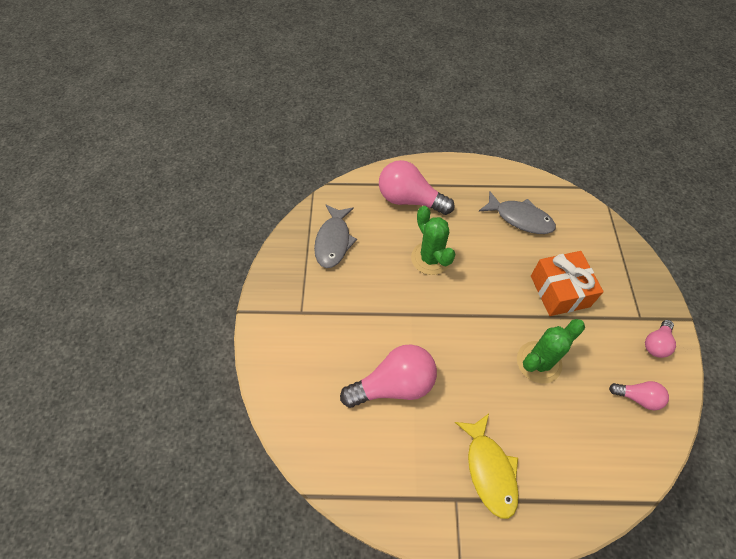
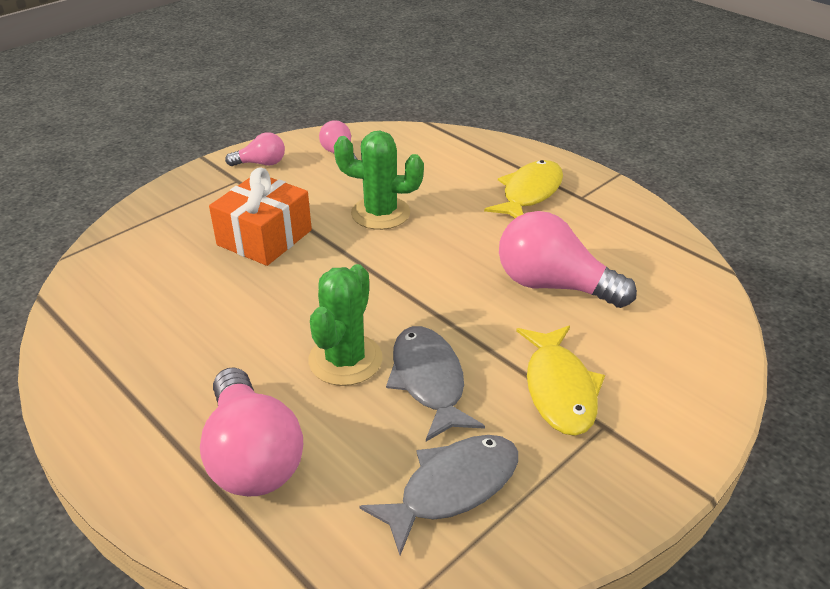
camera: 135 degrees left, 20 degrees down
grey fish [479,191,556,234] -> grey fish moved to [386,326,485,441]
none -> yellow fish [516,326,605,436]

